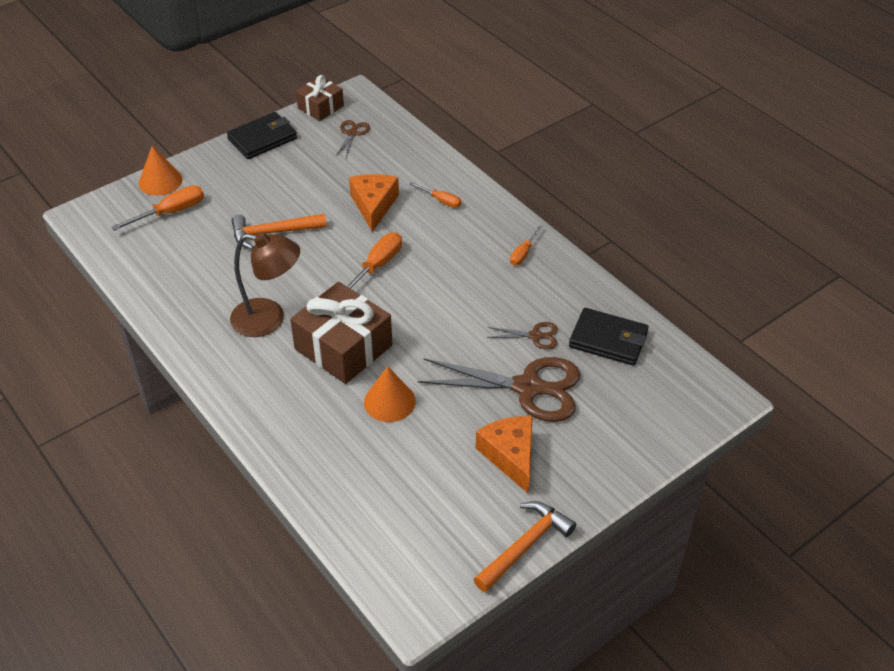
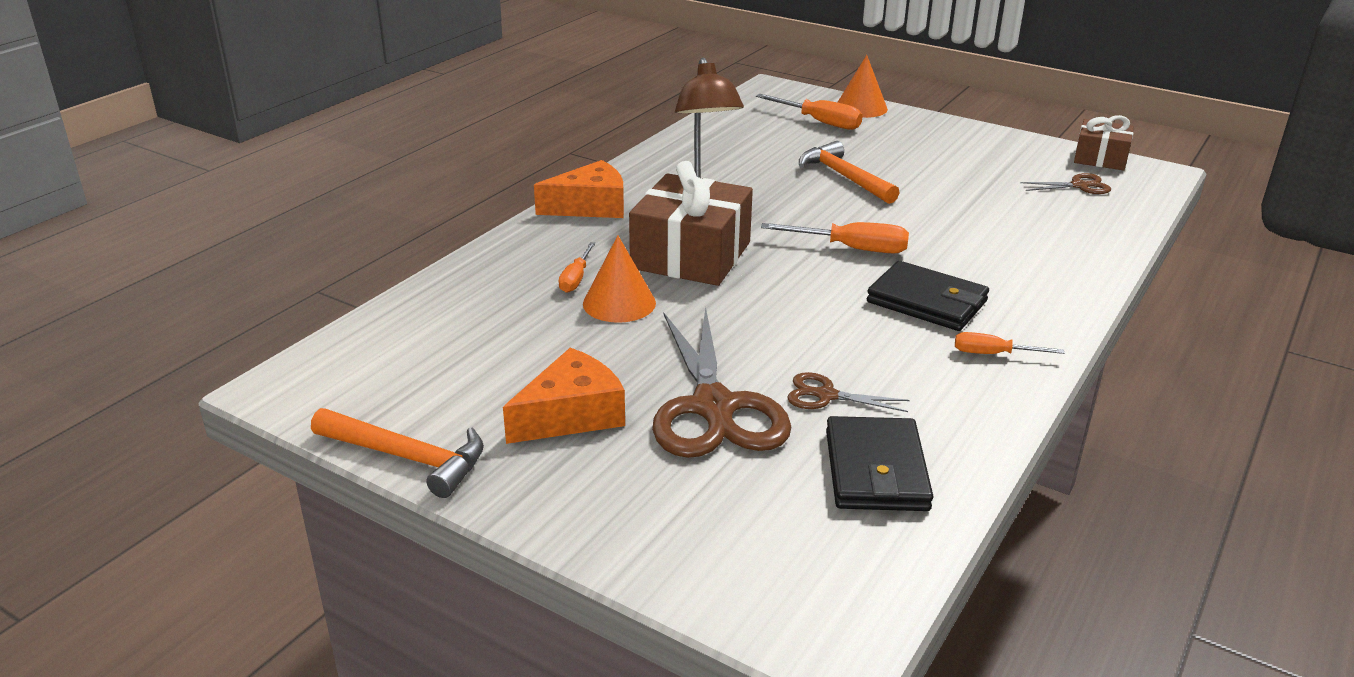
camera: 70 degrees right, 15 degrees down
black wallet [227,112,297,159] -> black wallet moved to [867,261,989,331]
orange cheese [349,174,399,232] -> orange cheese moved to [534,160,624,218]
orange screwdriver [409,182,461,208] -> orange screwdriver moved to [559,242,596,293]
brown scissors [487,322,558,349] -> brown scissors turned 120 degrees clockwise [787,372,910,412]

